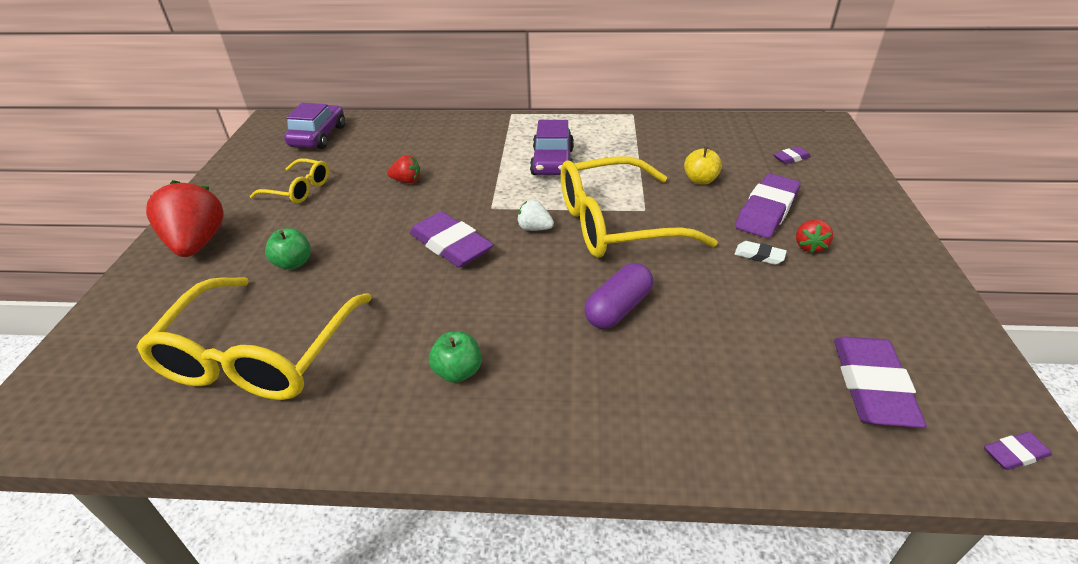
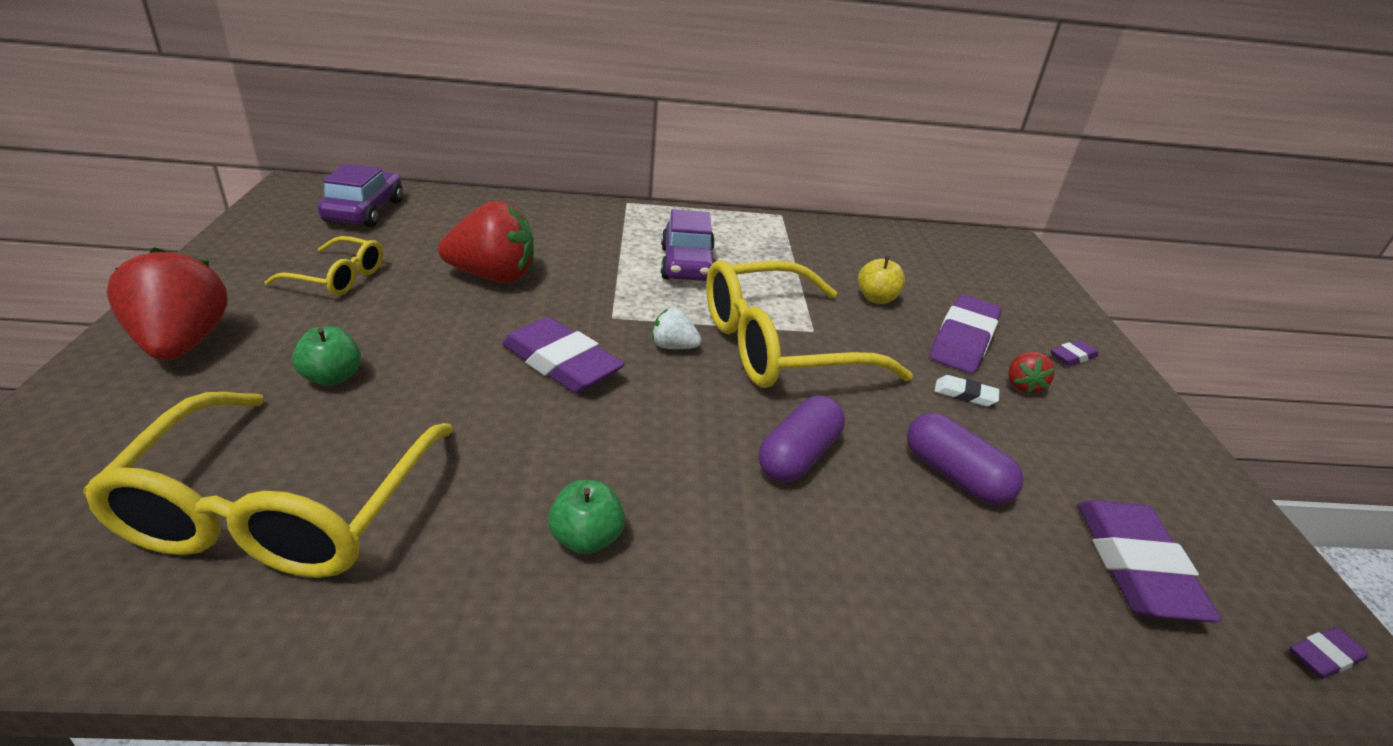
camera: 10 degrees left, 5 degrees down
red strawberry [387,155,420,184] -> red strawberry [438,201,534,283], size x2.06
purple eraser [773,147,811,164] -> purple eraser moved to [1051,340,1099,366]
none -> purple capsule [907,413,1023,505]

